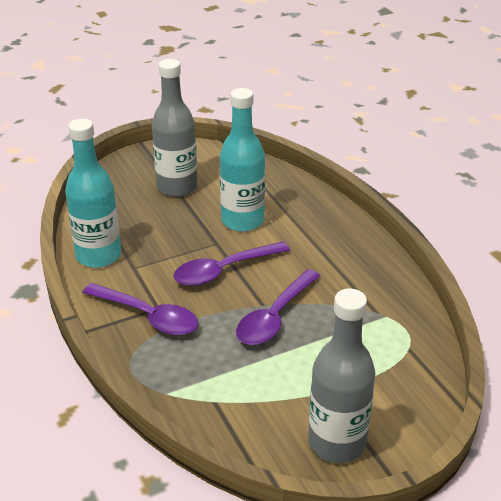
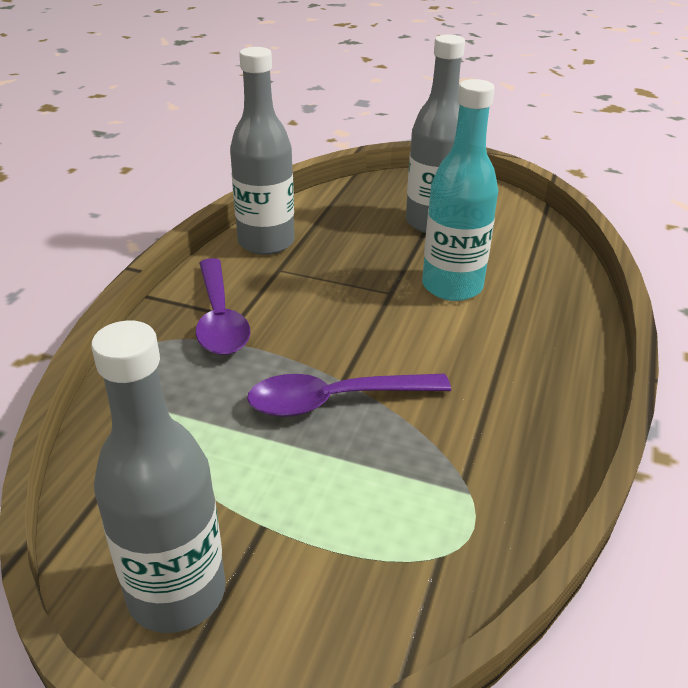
camera: 45 degrees right, 0 degrees up
turquoise bottle [65,119,121,268] -> grey bottle [230,47,294,255]
purple spoon [173,241,290,286] -> none

